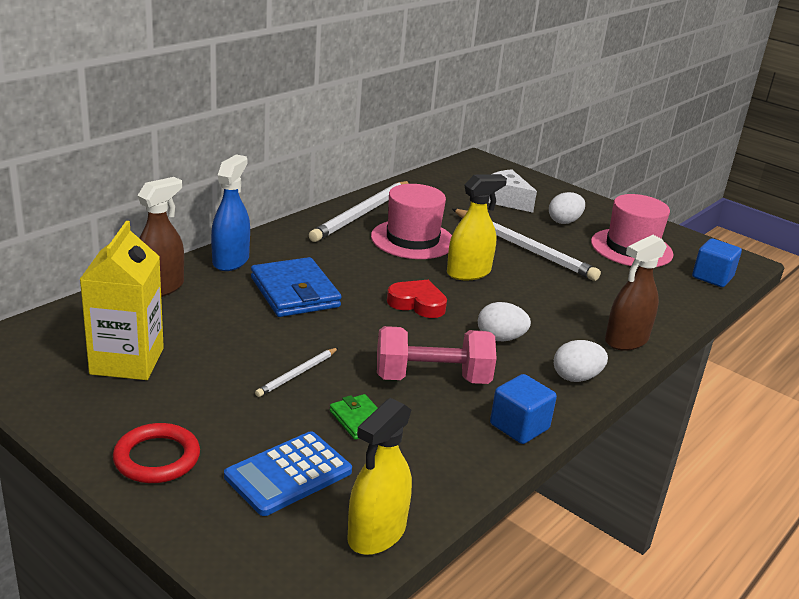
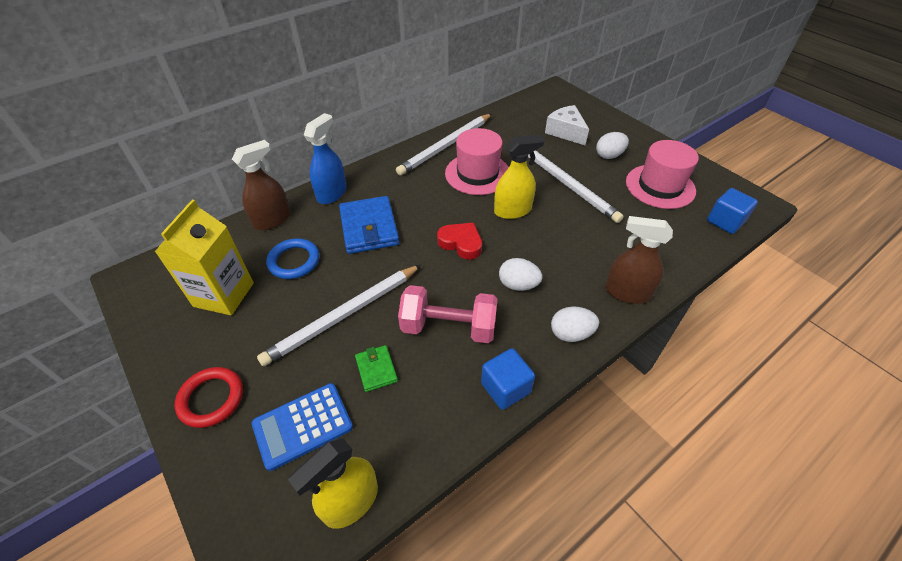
camera: 15 degrees right, 20 degrees up
white pencil [255,348,338,397] -> white pencil [257,265,421,366], size x2.07
brown spray bottle [605,235,667,351] -> brown spray bottle turned 45 degrees clockwise [605,216,673,304]
none -> blue ring [266,239,319,279]

